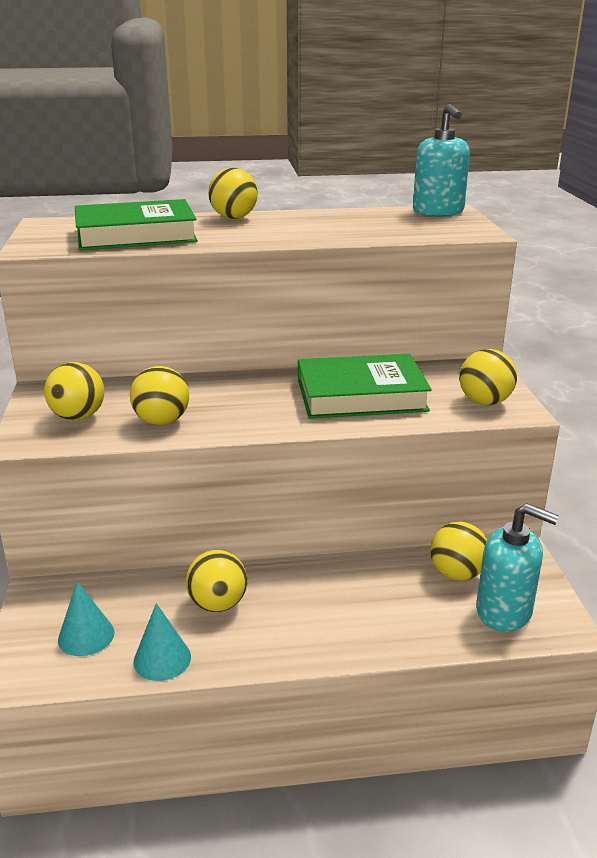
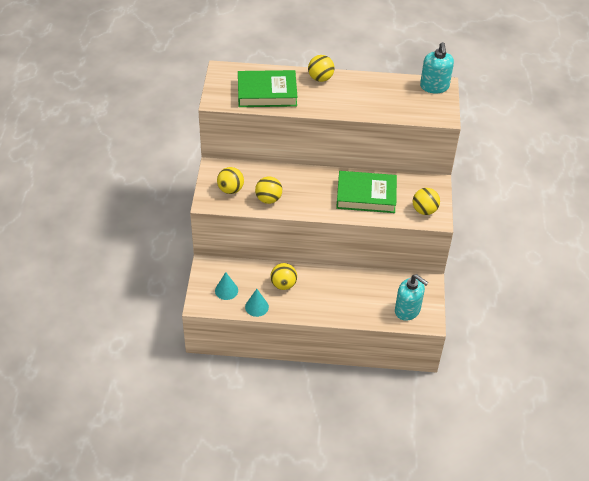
camera: 10 degrees right, 20 degrees up
yellow ball [430,522,487,581] -> none

